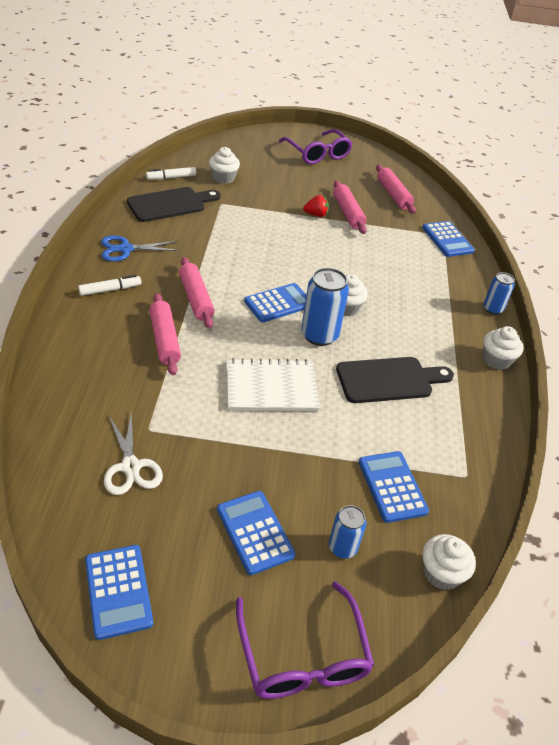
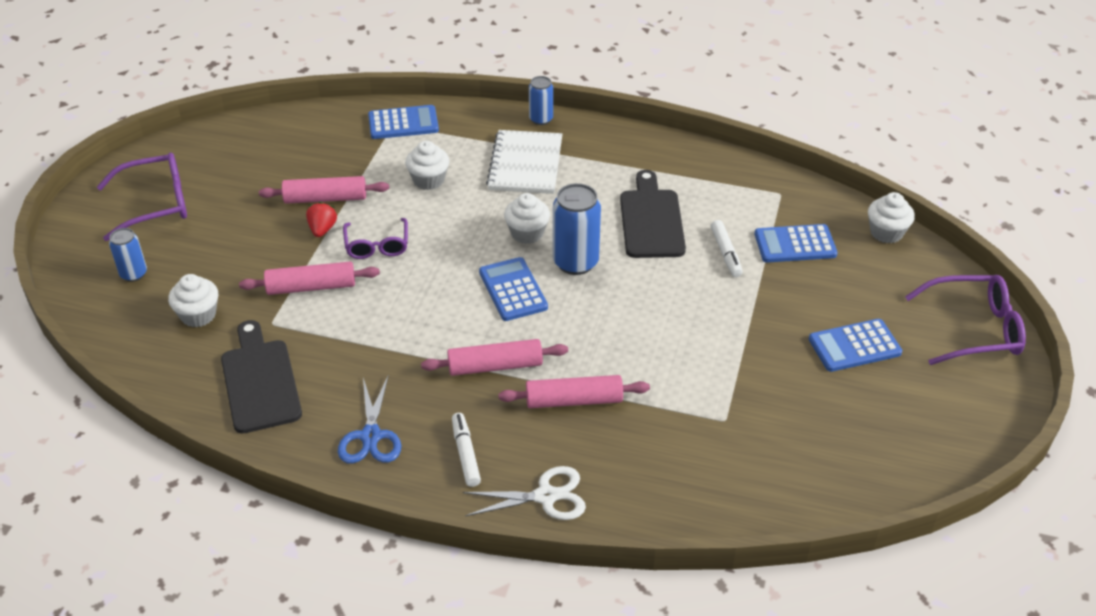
camera: 75 degrees left, 0 degrees up
blue calculator [85,545,153,640] -> none
white scissors [104,413,163,495] -> white scissors moved to [463,466,586,520]
white marker [146,167,196,180] -> white marker moved to [711,220,743,277]
white notebook [226,358,320,411] -> white notebook moved to [486,130,562,194]
blue can [329,505,366,558] -> blue can moved to [109,228,147,282]
pink rolling pin [376,165,416,214] -> pink rolling pin moved to [239,261,380,295]
white cupcake [483,326,523,370] -> white cupcake moved to [405,141,449,190]
none -> purple glasses [343,218,408,259]

